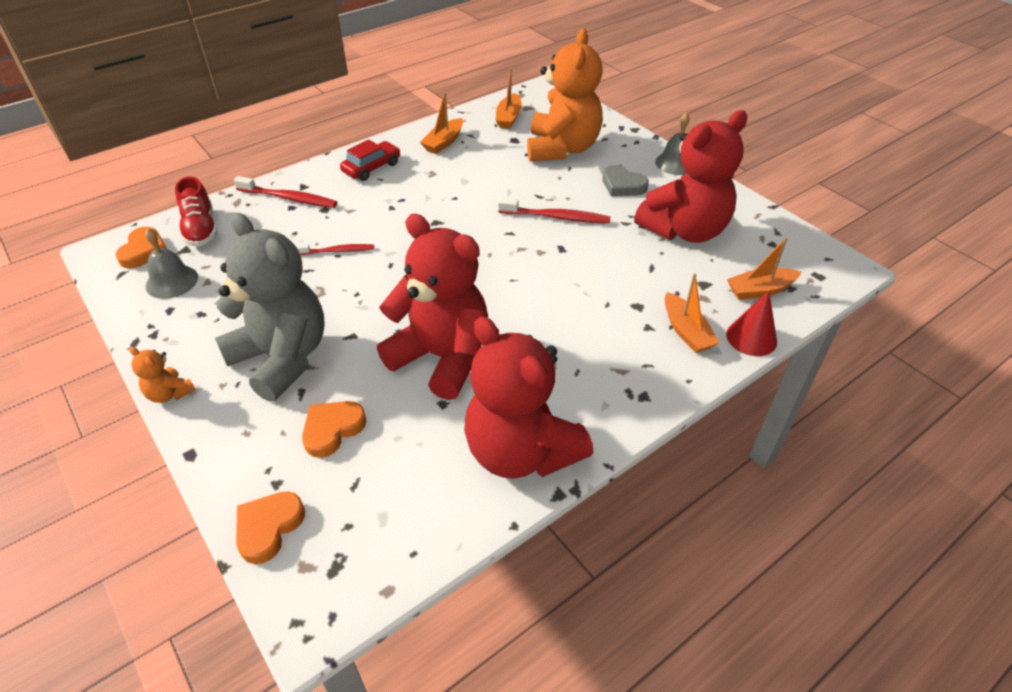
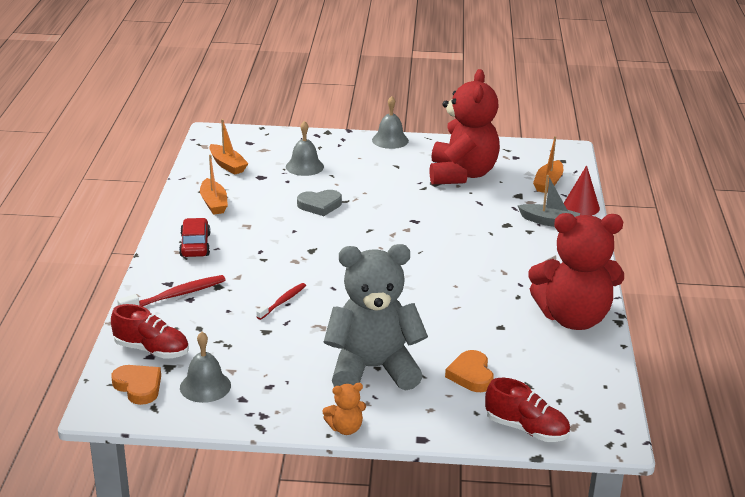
camera: 50 degrees left, 15 degrees down
orange heart [236,491,305,564] -> red shoe [485,378,570,442]
red teddy bear [377,214,488,400] -> none
red toothbrush [498,198,611,224] -> none
orange teddy bear [527,28,603,161] -> grey bell [286,121,324,176]
grey heart [602,165,649,196] -> grey heart moved to [297,190,342,216]
orange boat [665,273,720,353] -> grey boat [518,175,580,227]

